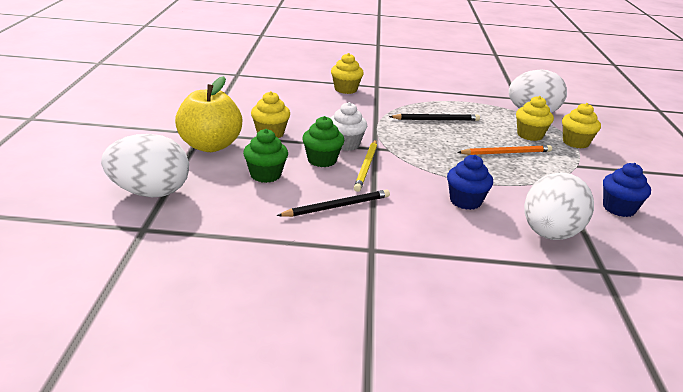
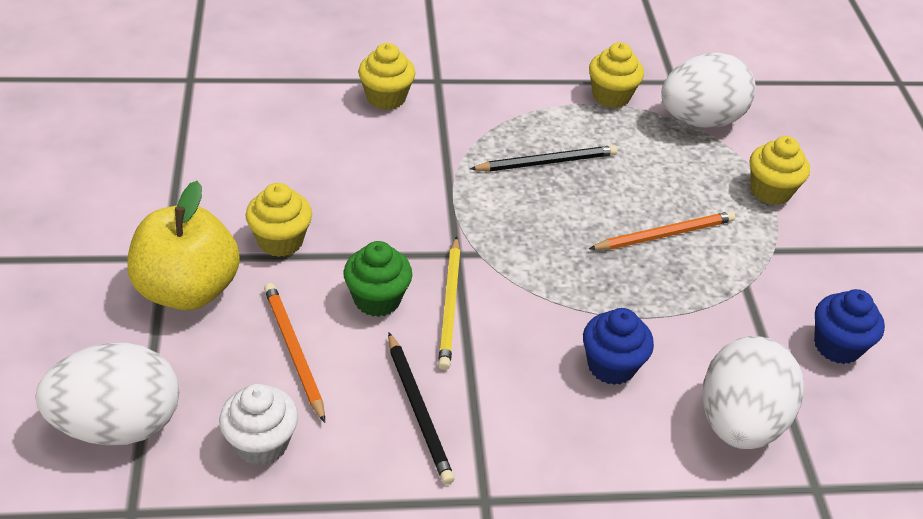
camera: 10 degrees left, 15 degrees up
green cupcake [243,129,288,183] -> orange pencil [264,283,325,423]
black pencil [277,189,390,217] -> black pencil turned 105 degrees clockwise [388,332,455,485]
white cupcake [330,102,367,151] -> white cupcake moved to [219,384,298,466]
yellow cupcake [516,96,554,141] -> yellow cupcake moved to [589,42,644,108]

